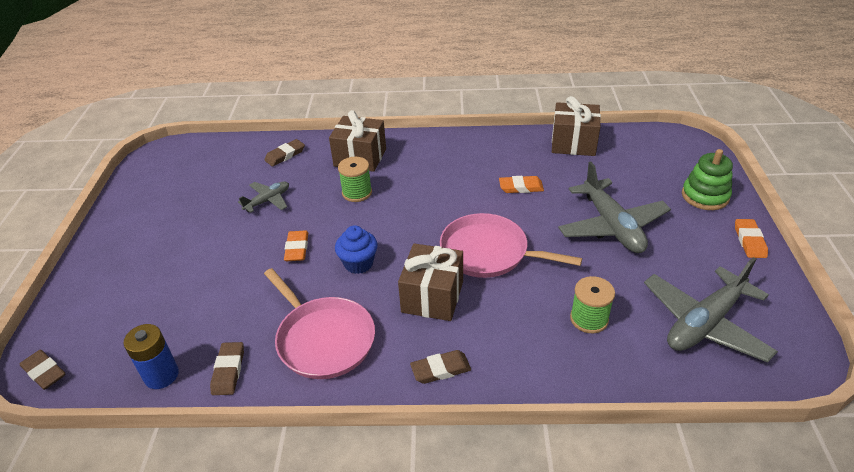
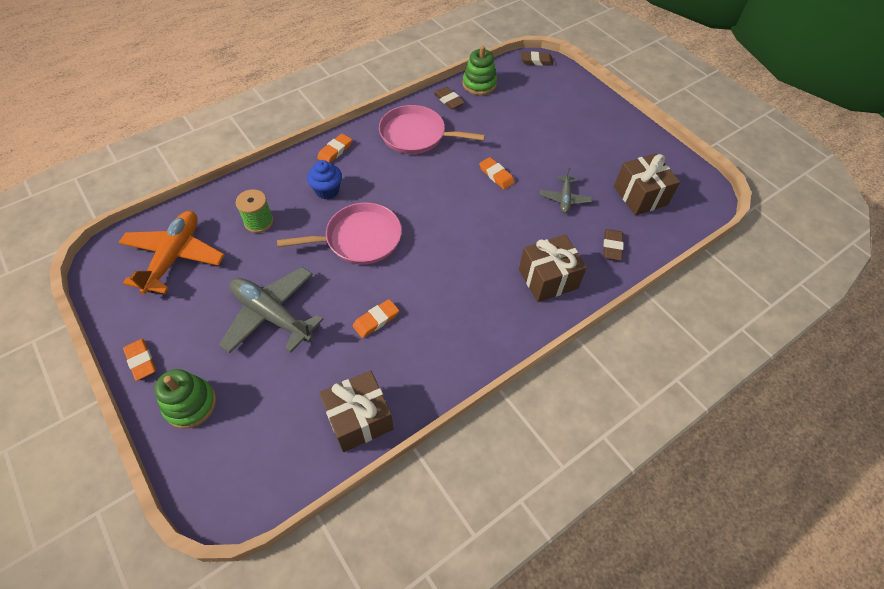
camera: 140 degrees right, 15 degrees up
blue battery [123,324,179,389] -> green stacking toy [462,46,497,95]
blue cupcake [335,225,378,274] -> blue cupcake moved to [307,160,342,199]
green spool [338,157,372,202] -> none
brown gift [398,243,463,321] -> brown gift moved to [614,153,680,215]
brown eraser [410,350,471,384] -> orange eraser [317,134,352,163]
grey plane [644,257,778,363] -> orange plane [118,211,224,294]

